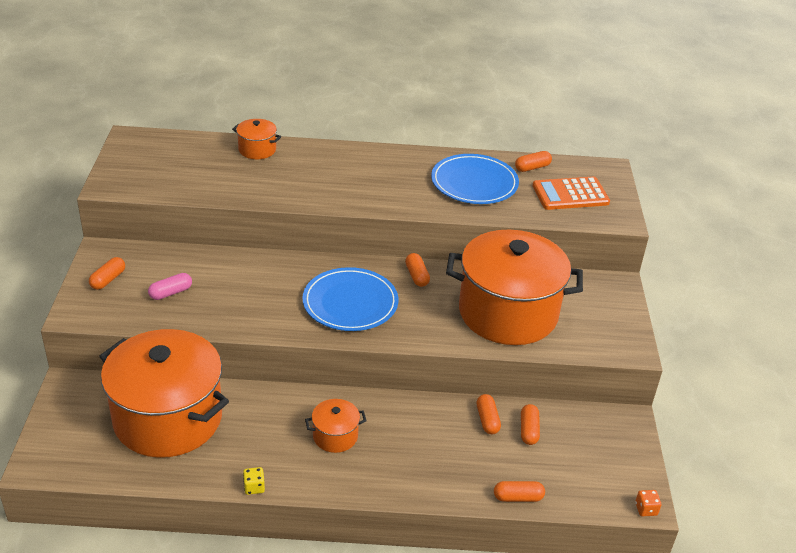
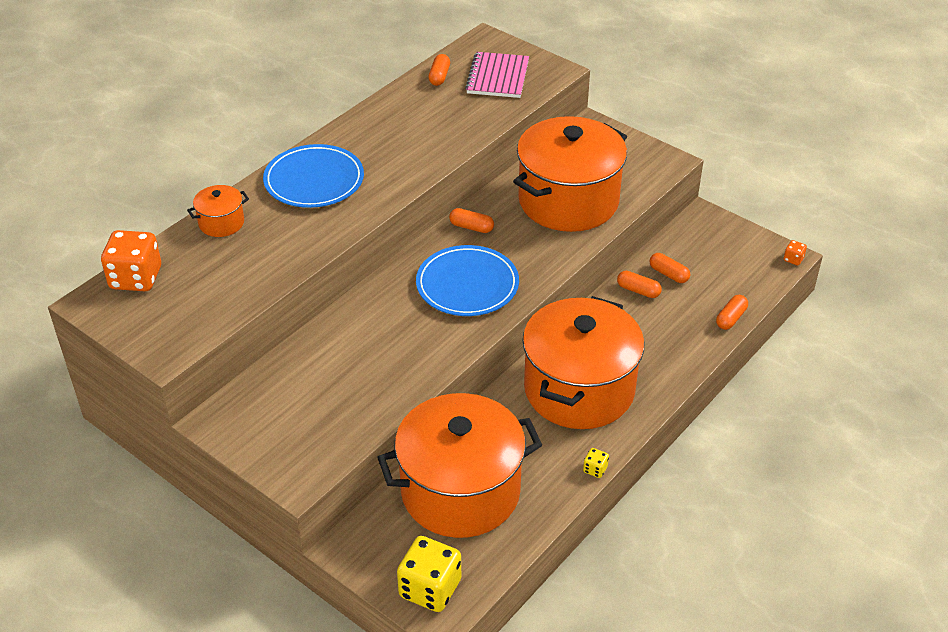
camera: 50 degrees left, 5 degrees up
orange capsule [89,257,125,290] -> none
pink capsule [148,273,192,300] -> none
orange pot [305,399,367,453] -> orange pot [522,296,644,429], size x2.39
blue plate [431,154,519,204] -> blue plate moved to [263,144,364,208]
orange calculator [532,177,610,210] -> pink notebook [465,52,529,98]
none -> orange dice [101,230,161,291]
none -> yellow dice [397,536,461,612]

